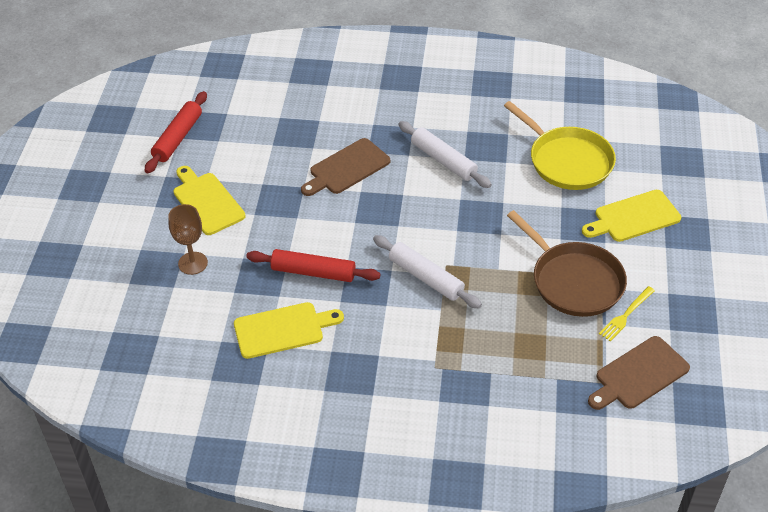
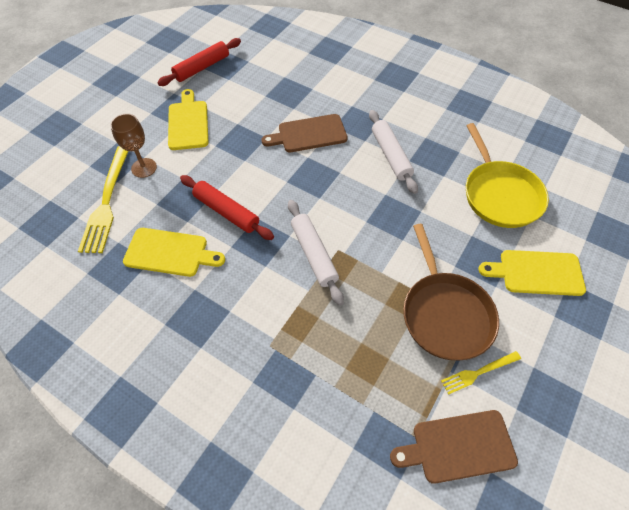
camera: 25 degrees right, 10 degrees up
none -> yellow fork [78,146,128,253]

